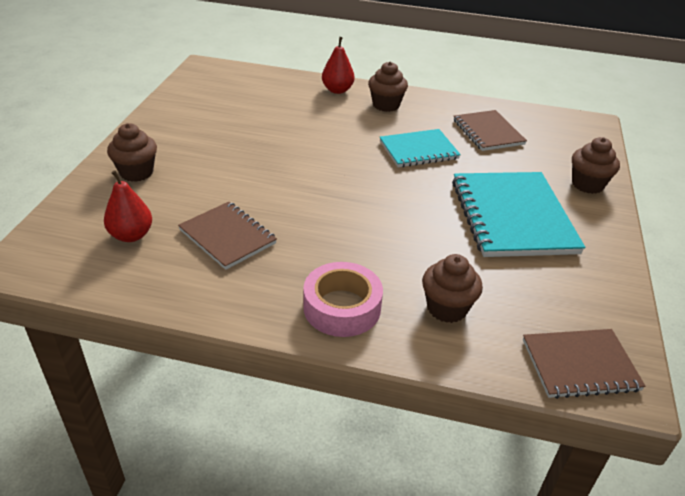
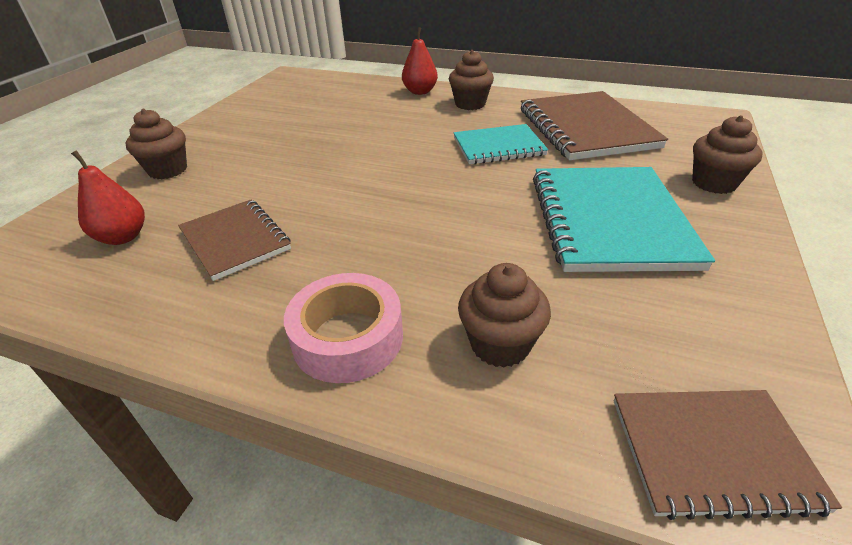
camera: 10 degrees right, 0 degrees up
brown notebook [454,110,527,151] -> brown notebook [521,91,668,160], size x1.66

